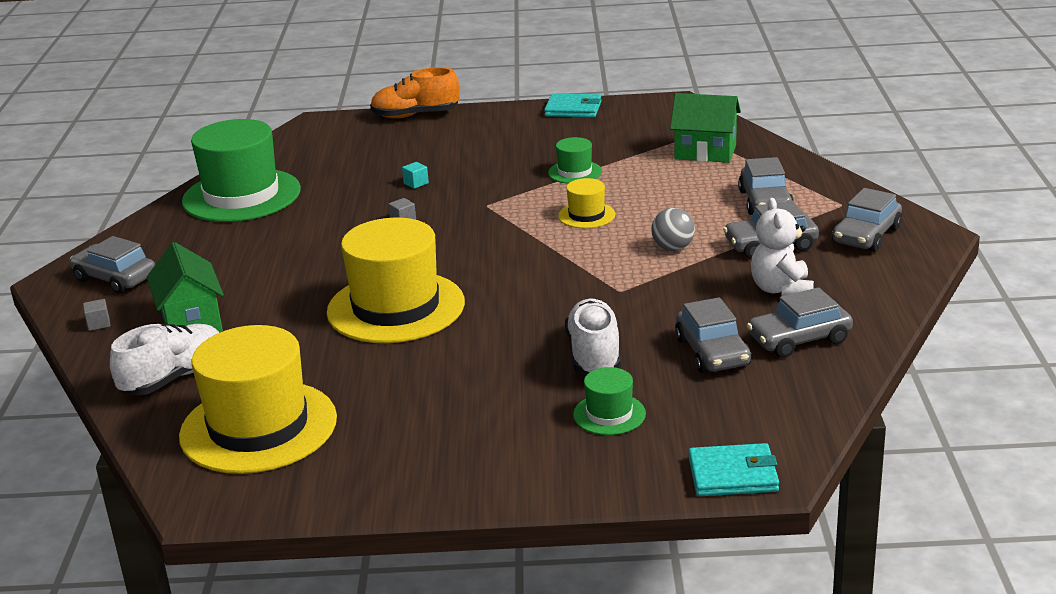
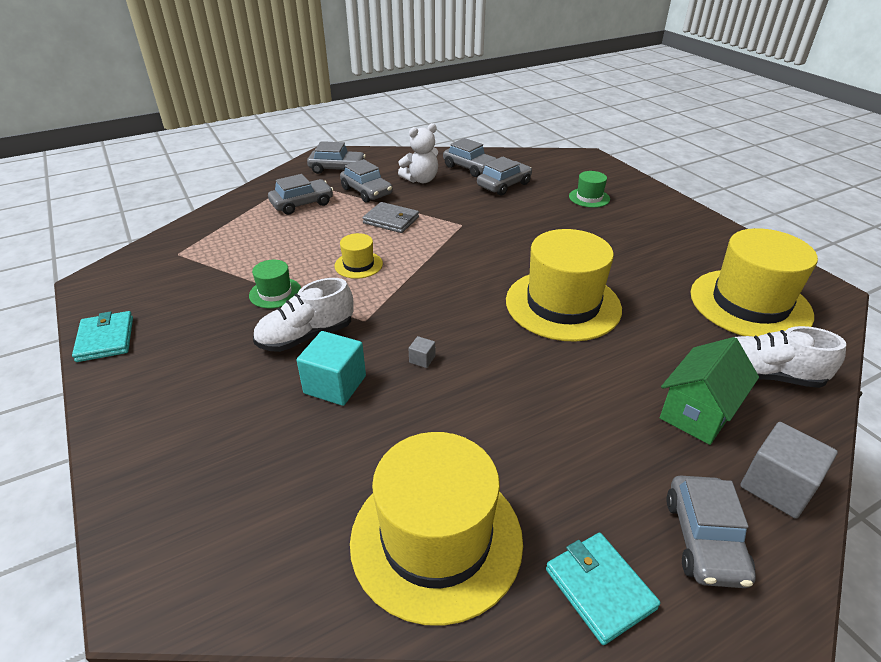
camera: 120 degrees left, 10 degrees up
grey cube [83,299,110,331] -> grey cube [740,422,838,519], size x2.21
green hat [182,119,301,222] -> yellow hat [350,432,523,626]
orange shoe [370,67,460,118] -> none
turquoise cube [402,162,429,189] -> turquoise cube [297,331,366,406], size x2.21
white shoe [565,299,621,375] -> white shoe moved to [253,278,354,352]
grey ball [651,208,695,251] -> grey wallet [362,202,419,233]
green house [670,93,741,163] -> none
turquoise wallet [689,443,779,496] -> turquoise wallet moved to [546,533,660,645]

